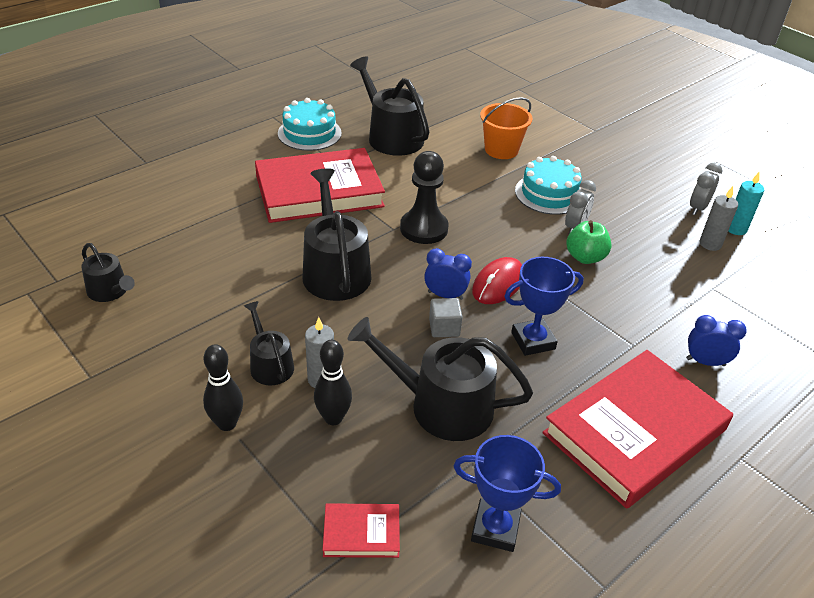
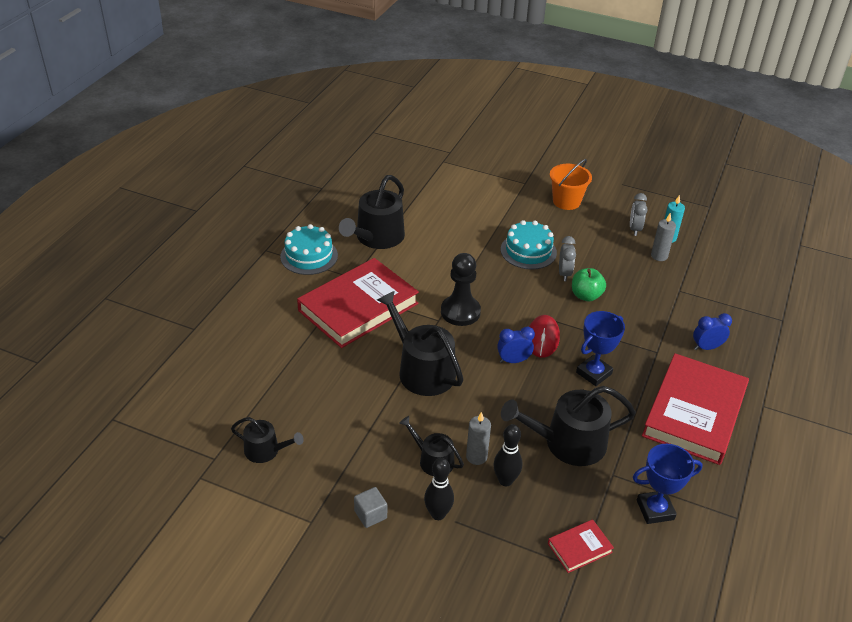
camera: 25 degrees left, 0 degrees up
black watering can [350,56,429,156] -> black watering can turned 90 degrees counterclockwise [339,175,405,249]
grey cube [429,298,462,337] -> grey cube moved to [354,487,387,528]
orange bucket [480,97,532,159] -> orange bucket moved to [550,159,592,210]

